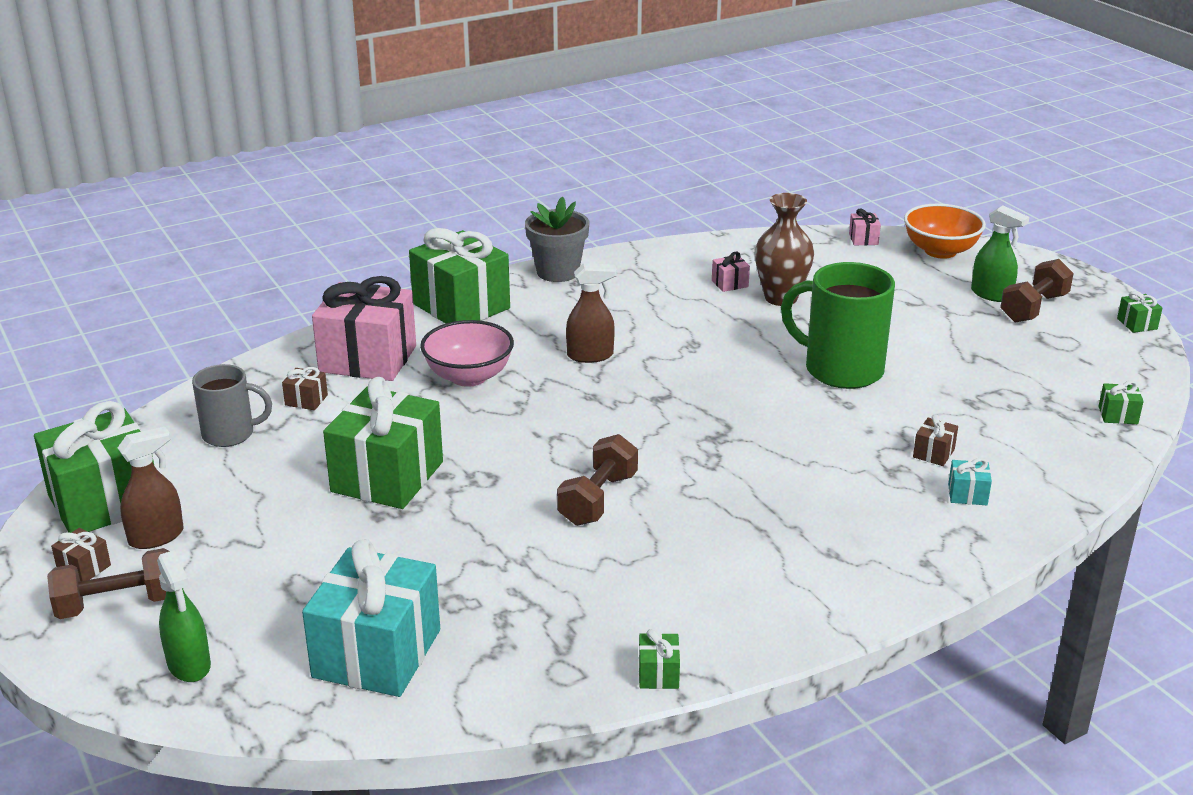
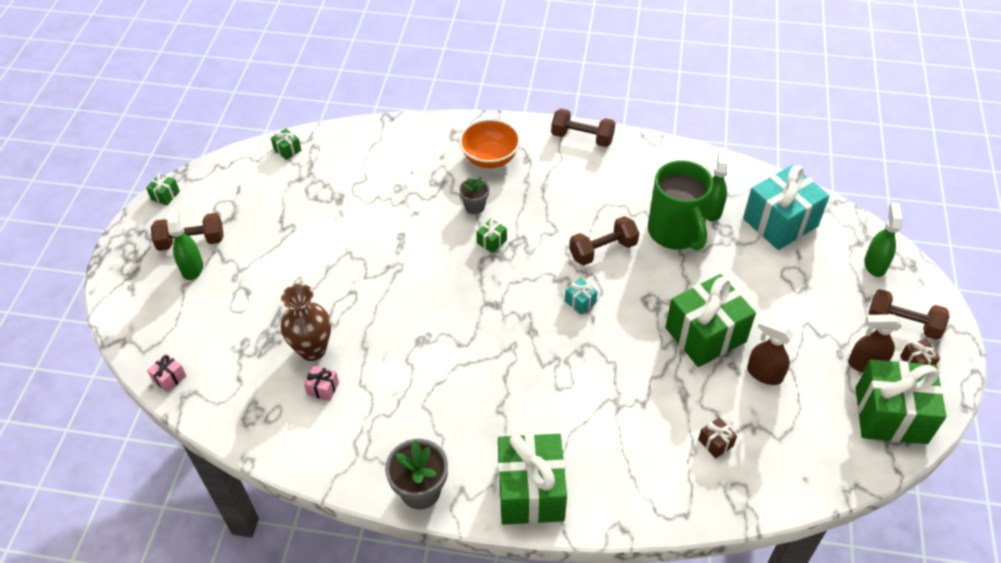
camera: 140 degrees left, 20 degrees up
grey mug [192,364,272,447] -> none
pink gift [312,276,416,381] -> none
pink bowl [420,320,514,387] -> none
brown spray bottle [566,263,617,363] -> brown spray bottle moved to [747,318,793,385]
green gift [639,629,680,689] -> green gift moved to [477,219,507,253]
green mug [781,262,895,389] -> green mug moved to [648,160,714,251]
orange bowl [904,204,986,259] -> orange bowl moved to [459,119,520,168]
brown gift [913,414,958,466] -> none
turquoise gift [948,458,992,505] -> turquoise gift moved to [565,278,598,315]
none -> grey flower pot [459,177,489,214]
none -> brown dumbbell [551,109,615,147]
none -> green spray bottle [706,148,728,221]

